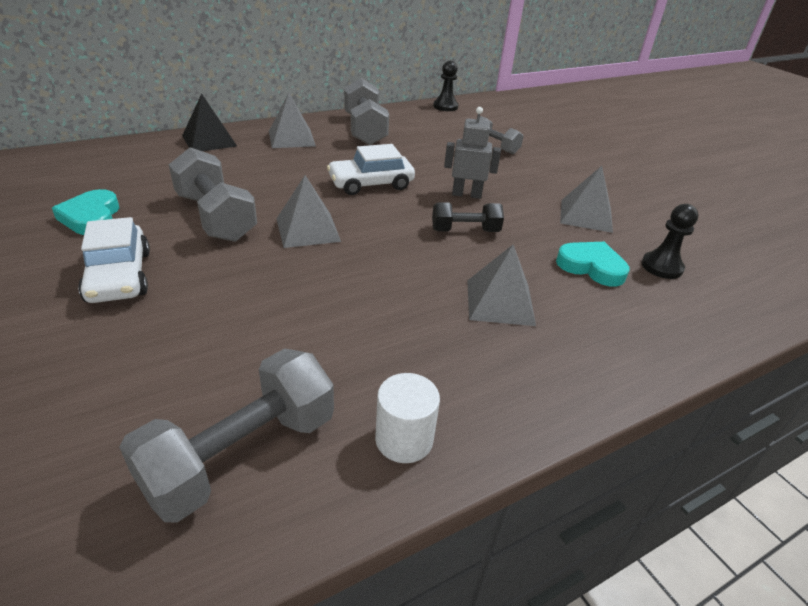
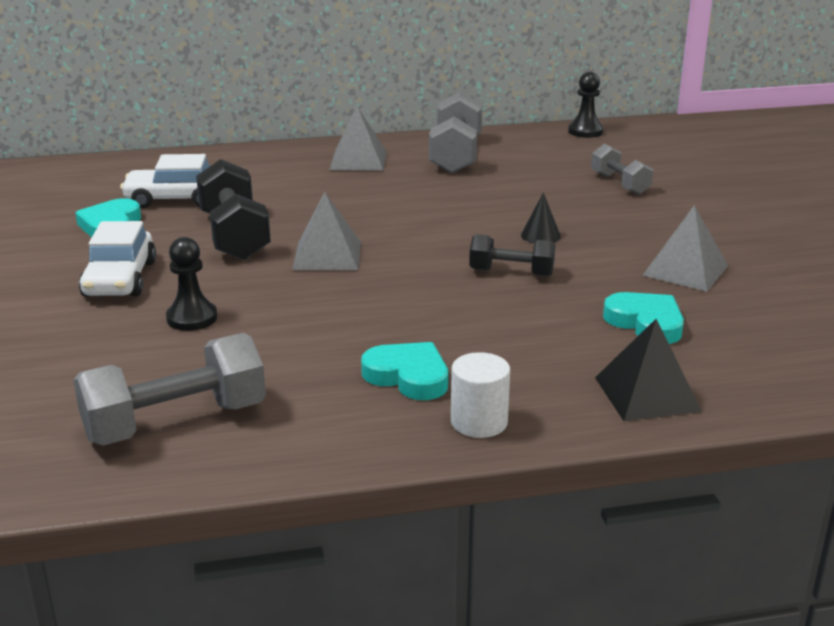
camera: 20 degrees right, 10 degrees down
grey dumbbell [169,147,257,242] -> black dumbbell [196,159,271,260]
black pyramid [182,94,237,151] -> black pyramid moved to [595,319,702,421]
white car [327,144,415,195] -> white car moved to [120,154,210,208]
white cylinder [375,373,440,463] -> white cylinder moved to [451,352,510,438]
grey robot [444,107,501,199] -> black cone [521,192,561,243]
grey pyramid [467,245,536,326] -> none
black pawn [641,204,699,279] -> black pawn moved to [166,237,217,331]
none -> turquoise heart [361,342,448,400]

